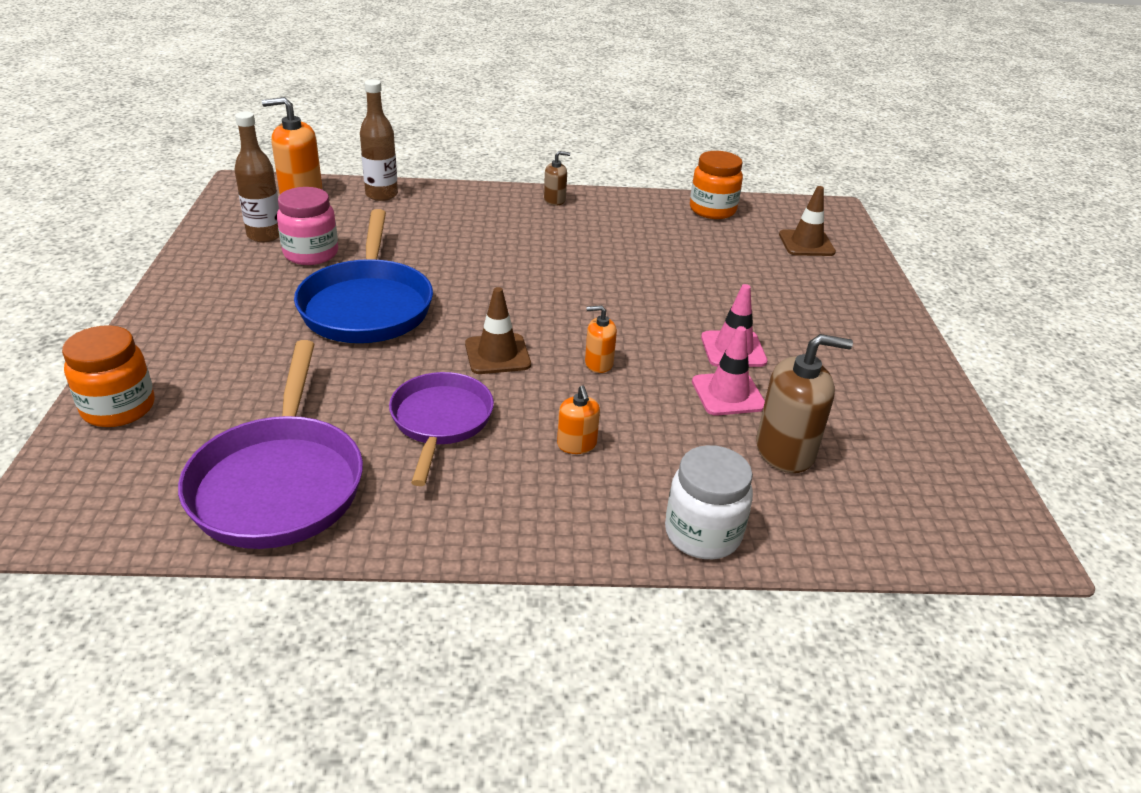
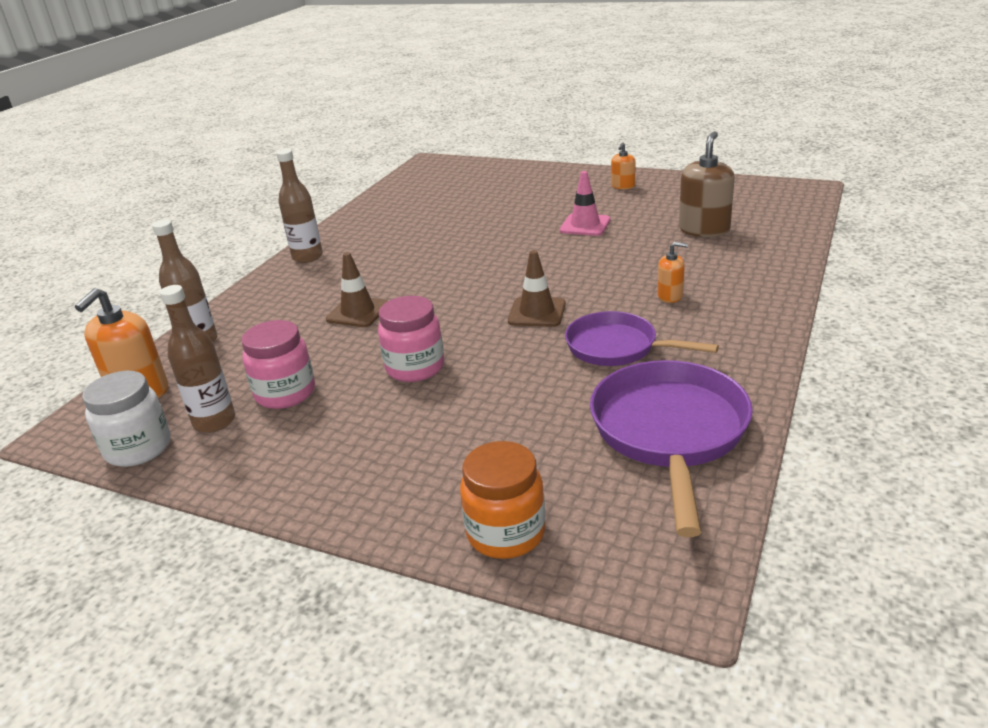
camera: 60 degrees left, 5 degrees down
purple pan [178,340,363,549] -> purple pan turned 105 degrees counterclockwise [590,360,753,537]
blue pan [294,209,433,343] -> pink jar [378,296,444,382]
brown soap dispenser [544,151,570,205] -> brown bottle [276,149,323,263]
orange soap dispenser [585,305,617,373] -> orange soap dispenser moved to [611,143,635,190]
white jar [665,445,753,559] -> white jar moved to [82,371,171,467]
orange jar [690,151,743,219] -> none
pink traffic cone [692,326,765,416] -> none
brown traffic cone [779,186,836,256] -> brown traffic cone moved to [326,252,388,327]

